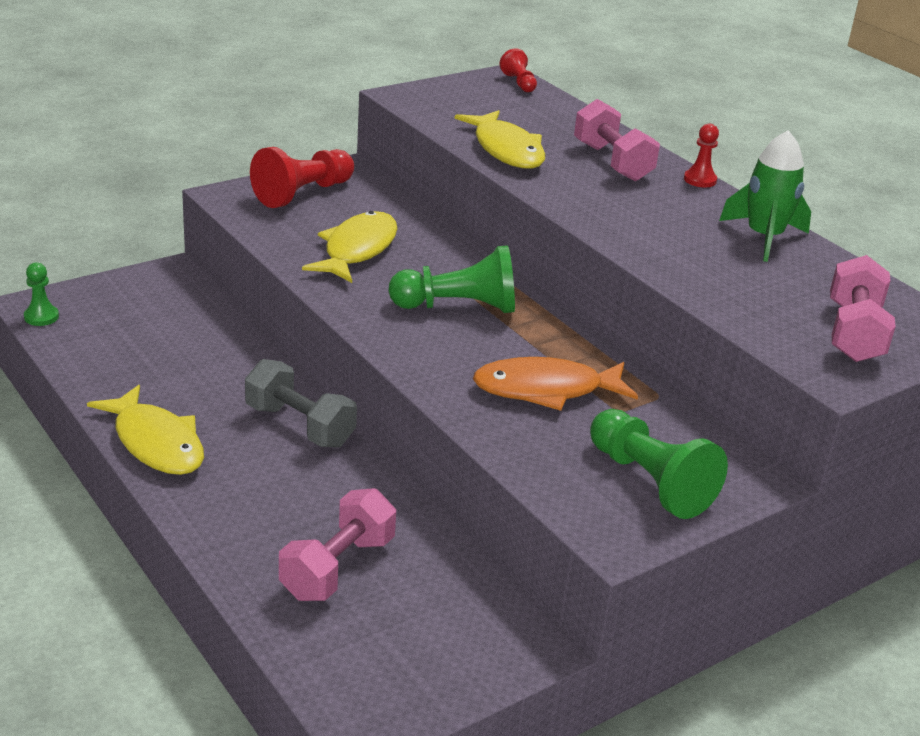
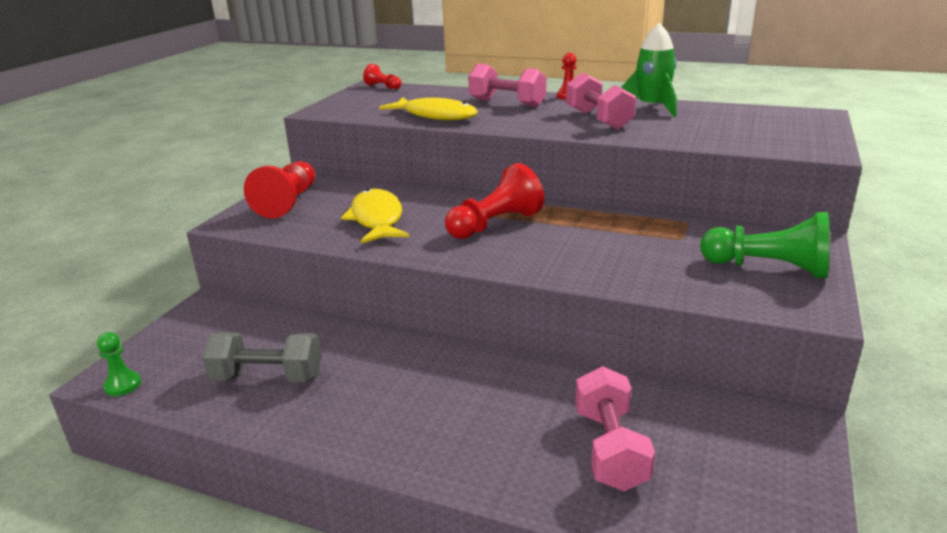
camera: 30 degrees left, 5 degrees down
yellow fish [87,385,204,475] -> none
grey dumbbell [245,359,357,448] -> grey dumbbell moved to [202,332,322,382]
green pawn [388,245,515,313] -> red pawn [445,163,544,239]
orange fish [473,357,638,411] -> none
pink dumbbell [830,255,896,362] -> pink dumbbell moved to [566,72,636,129]

